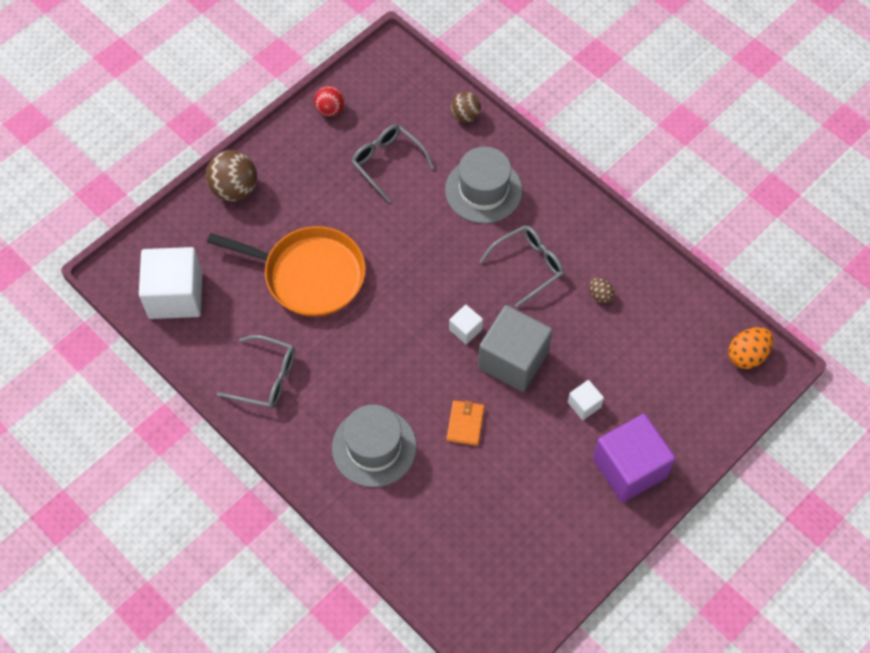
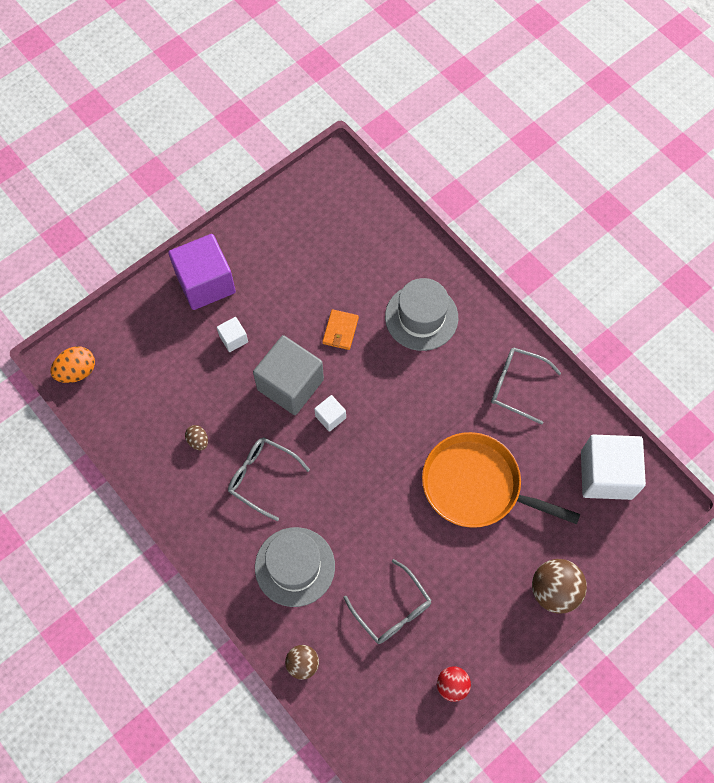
camera: 175 degrees left, 5 degrees up
grey glasses [479,225,564,308] -> grey glasses turned 60 degrees clockwise [228,437,310,521]

